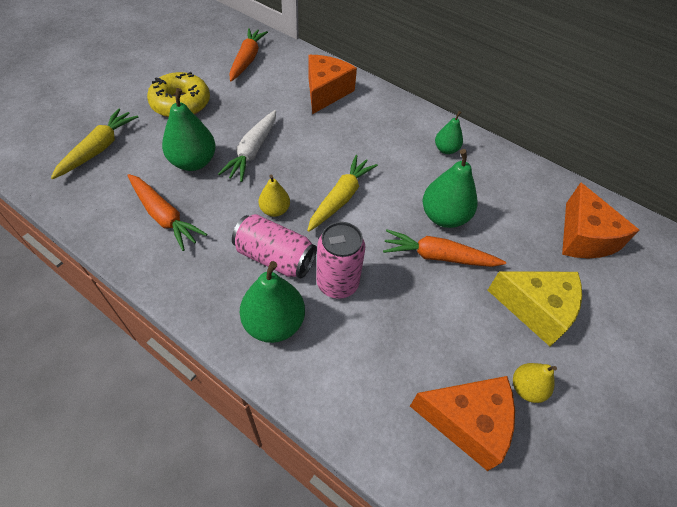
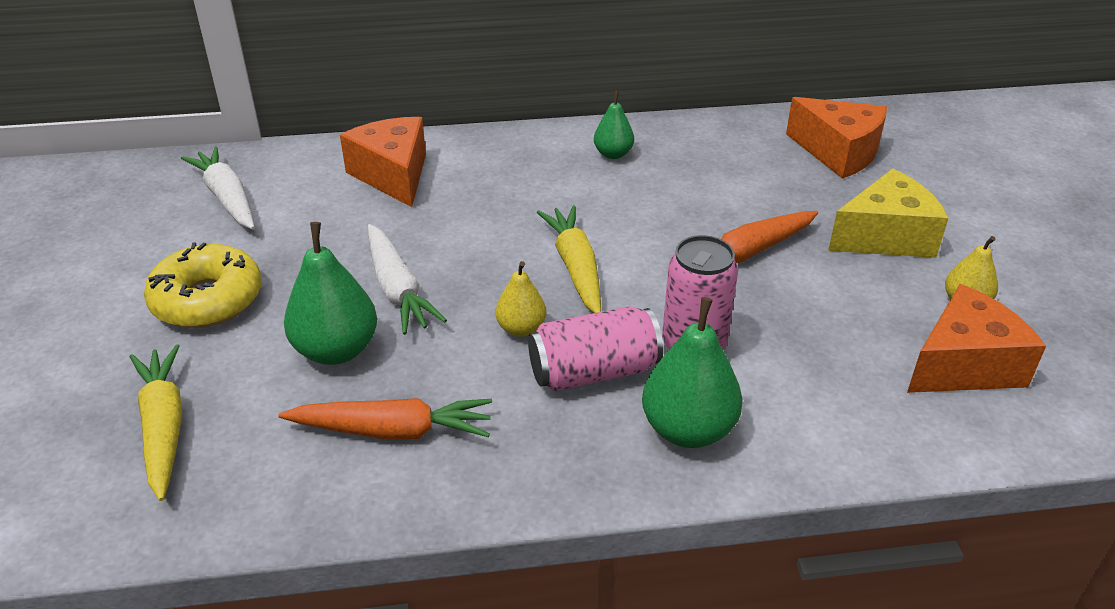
camera: 40 degrees left, 15 degrees down
orange carrot [229,28,268,81] -> white carrot [181,146,255,229]
green pear [423,149,477,228] -> none

